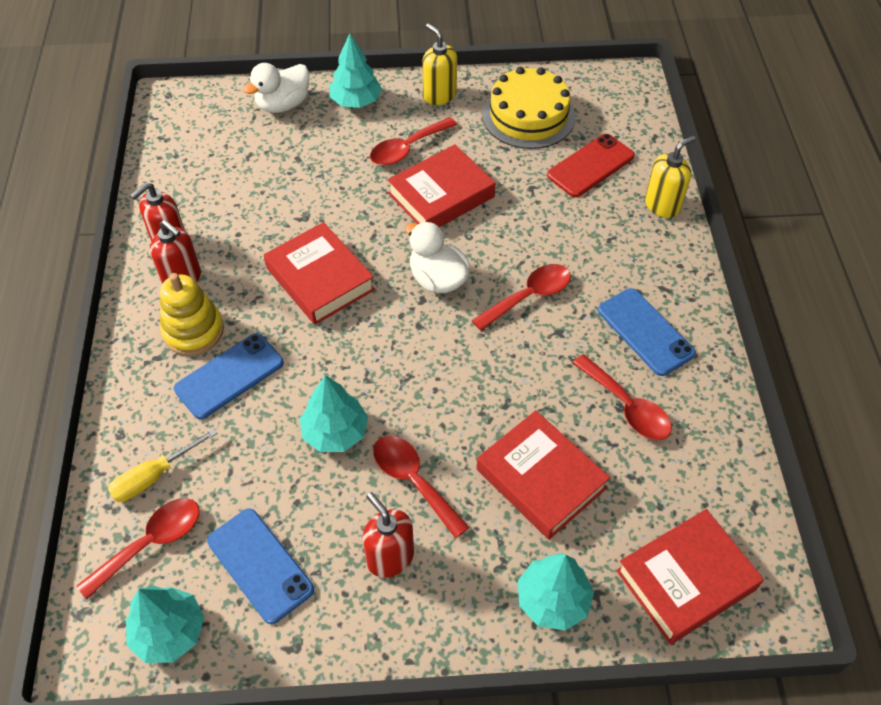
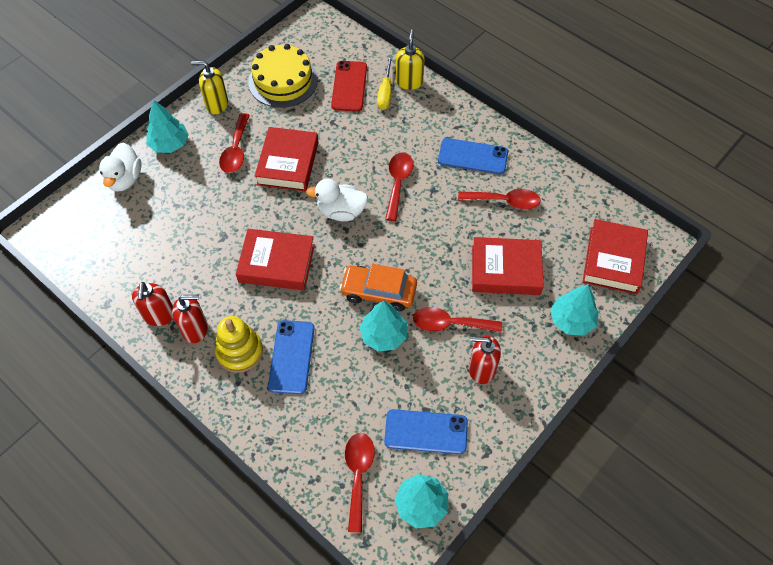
camera: 45 degrees left, 5 degrees up
yellow screwdriver [108,428,218,502] -> yellow screwdriver moved to [377,56,392,110]
none -> orange car [339,264,417,311]

